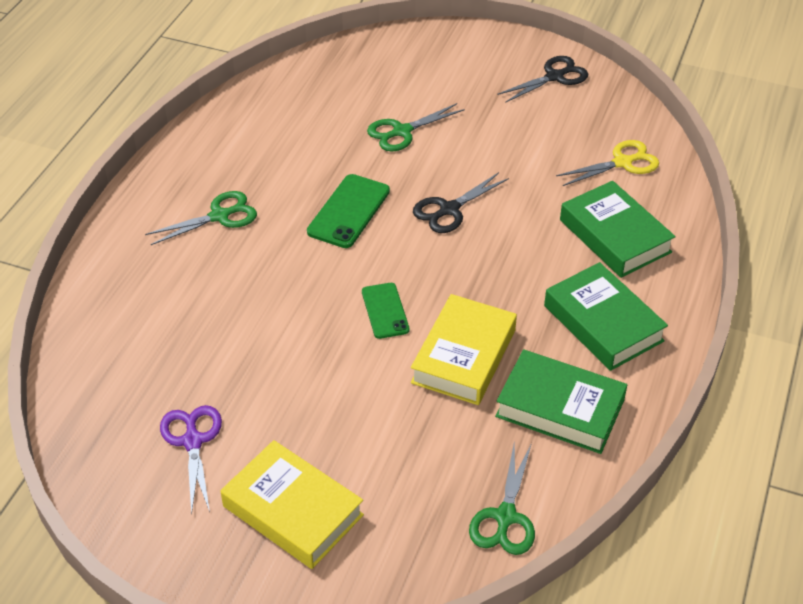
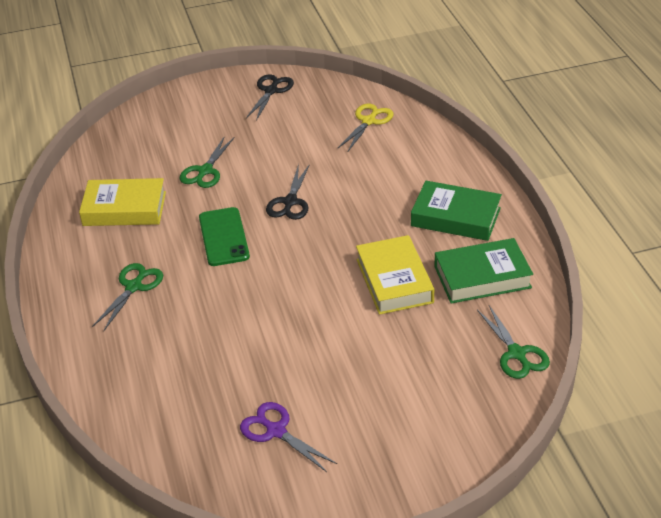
camera: 35 degrees left, 5 degrees down
yellow book [220,440,364,569] -> yellow book moved to [79,178,166,226]
green phone [362,283,410,339] -> none
green book [560,181,676,278] -> none

